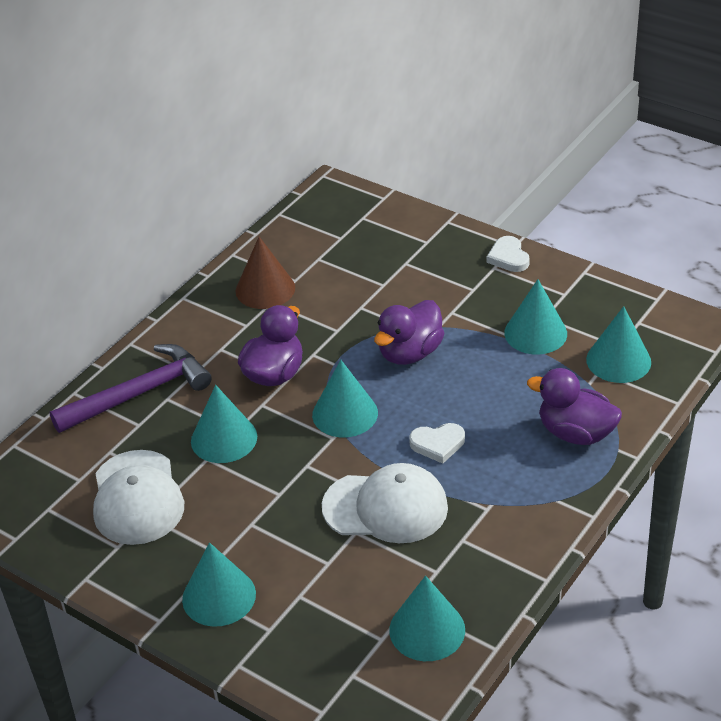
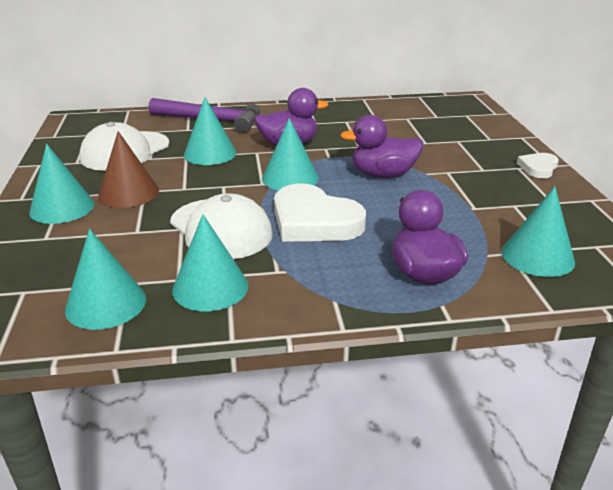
camera: 45 degrees right, 10 degrees down
brown cone [236,237,295,309] -> brown cone moved to [98,131,159,208]
white heart [409,423,465,464] -> white heart [274,183,366,242], size x1.92
turquoise cone [504,279,567,354] -> turquoise cone moved to [172,214,248,311]

